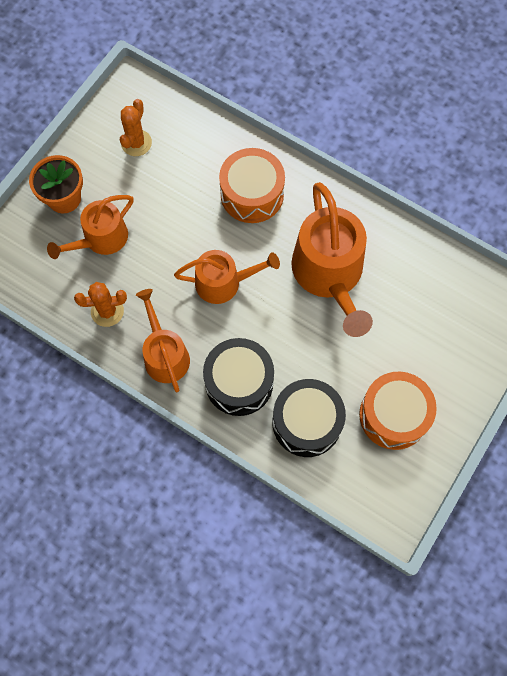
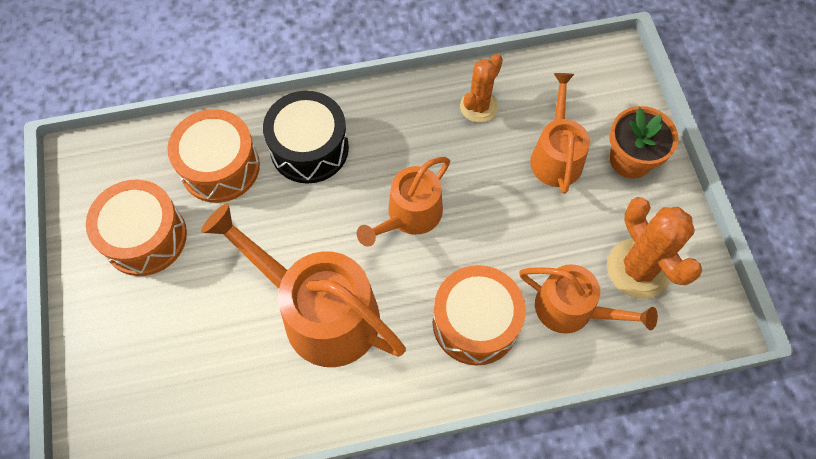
camera: 135 degrees right, 5 degrees down
orange cactus [120,99,152,156] -> orange cactus [607,197,702,299], size x1.54
orange watering can [136,289,190,392] -> orange watering can moved to [519,264,658,334]
black drum [273,379,346,457] -> orange drum [167,109,260,203]

